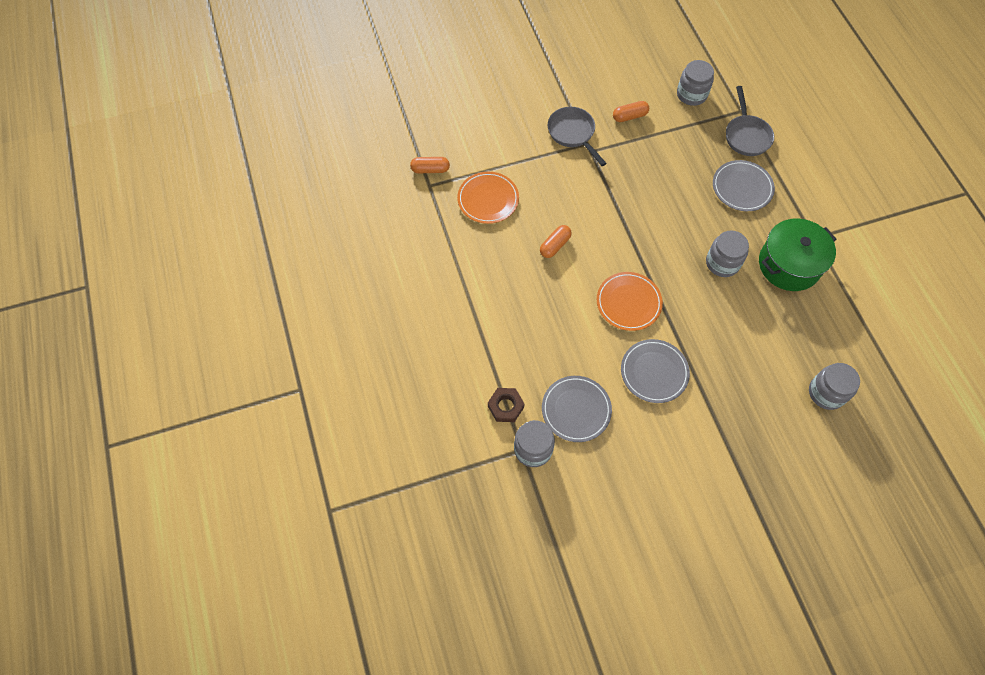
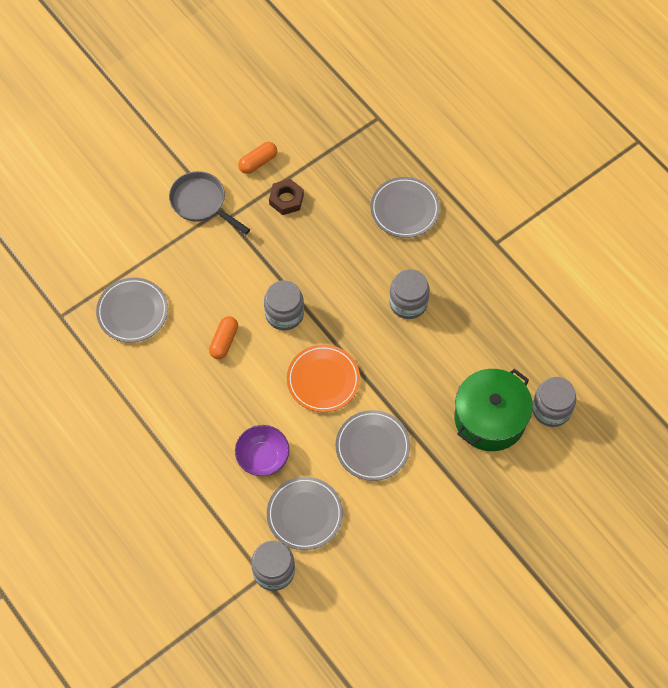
camera: 20 degrees left, 0 degrees up
orange capsule [410,157,450,173] -> none
orange plate [457,172,519,224] -> grey plate [96,277,168,343]
brown nut [488,388,525,422] -> brown nut moved to [269,179,304,215]
grey jar [677,60,714,106] -> grey jar moved to [264,280,304,331]
grey pan [726,86,774,156] -> none
green pot [759,218,836,291] -> green pot moved to [454,369,533,451]
none -> purple bowl [235,425,289,476]

